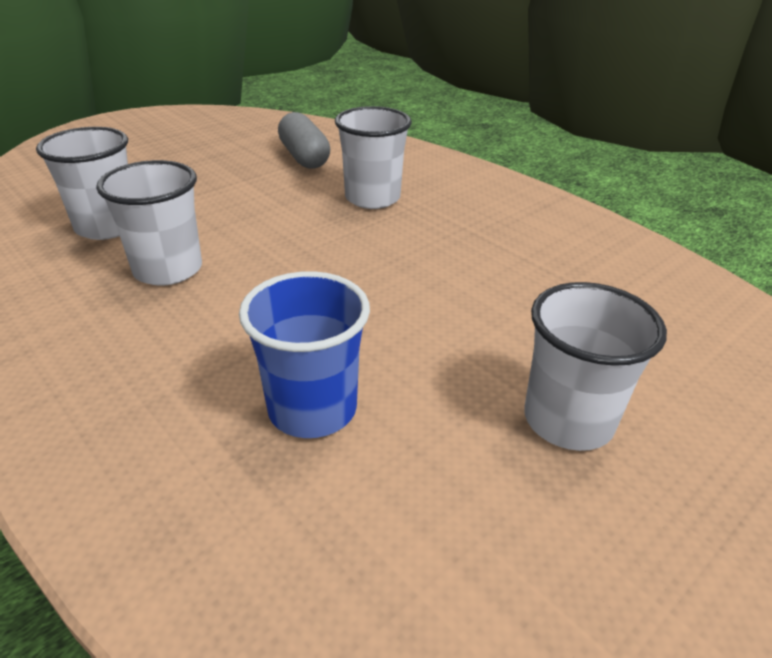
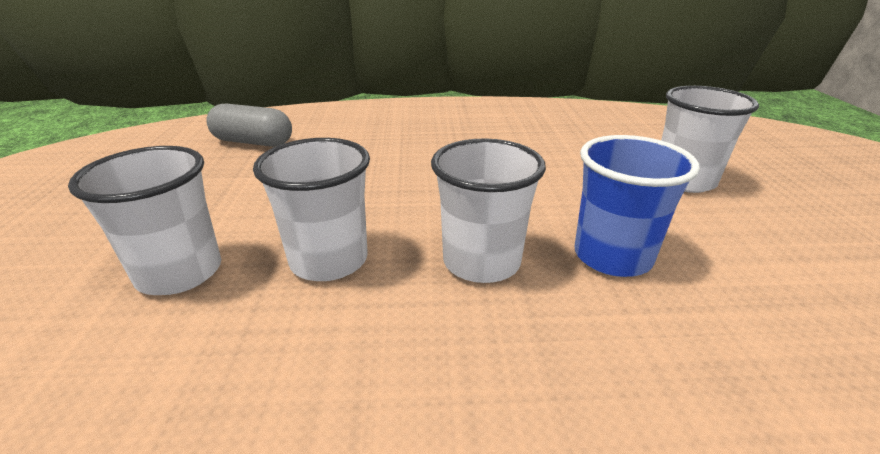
camera: 50 degrees left, 5 degrees down
white cup [335,106,412,209] -> white cup moved to [431,138,546,283]

